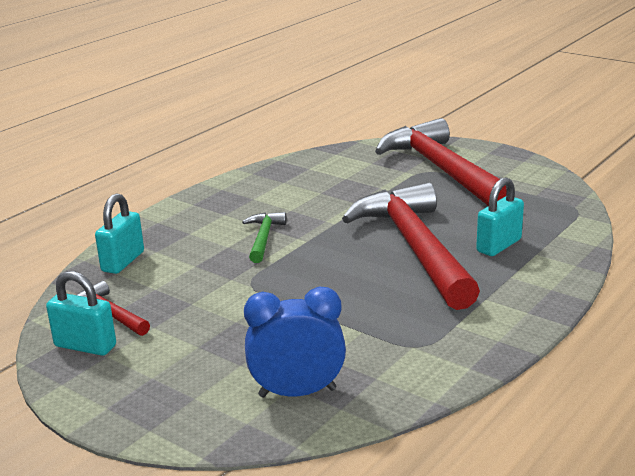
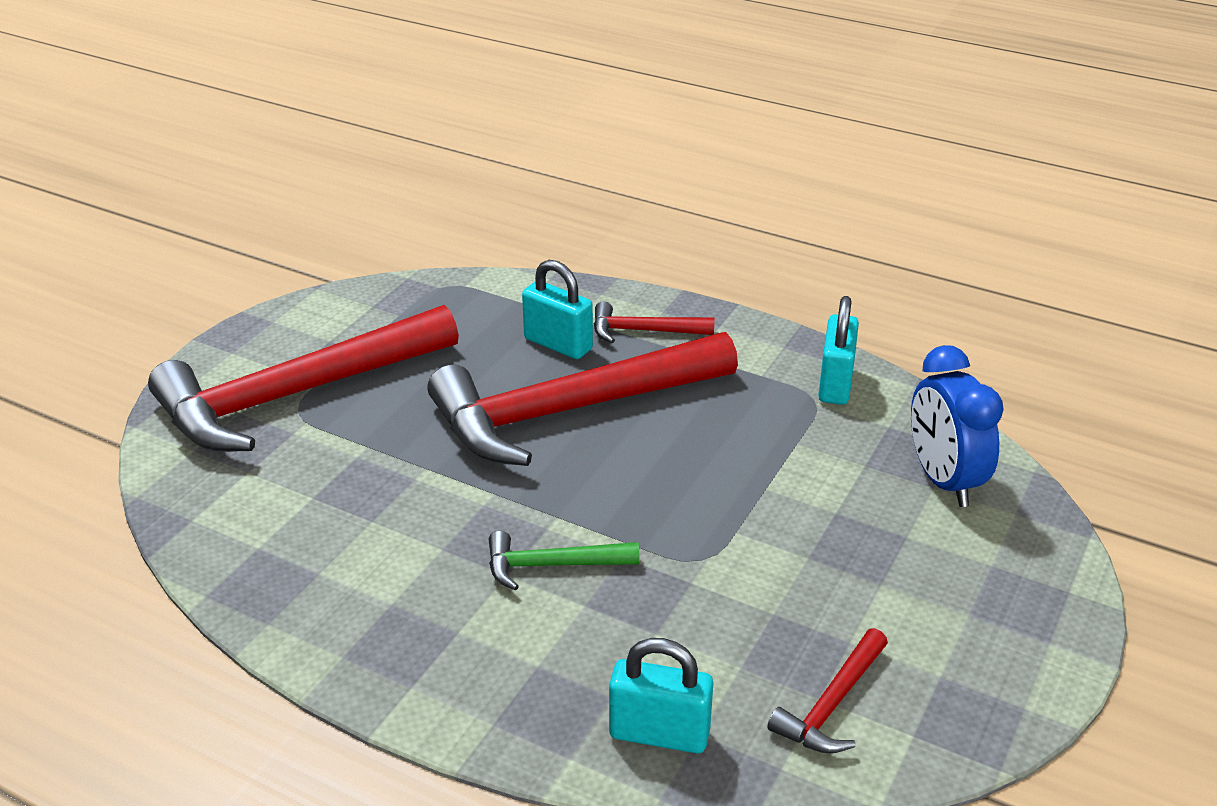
camera: 100 degrees left, 10 degrees up
turquoise padlock [46,271,116,356] -> turquoise padlock moved to [818,296,859,405]
none -> red hammer [594,301,715,343]

